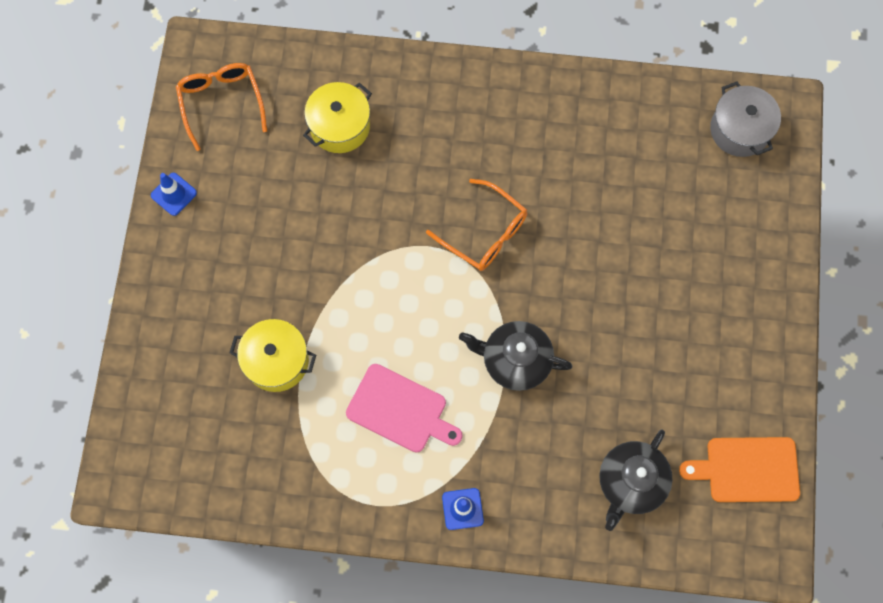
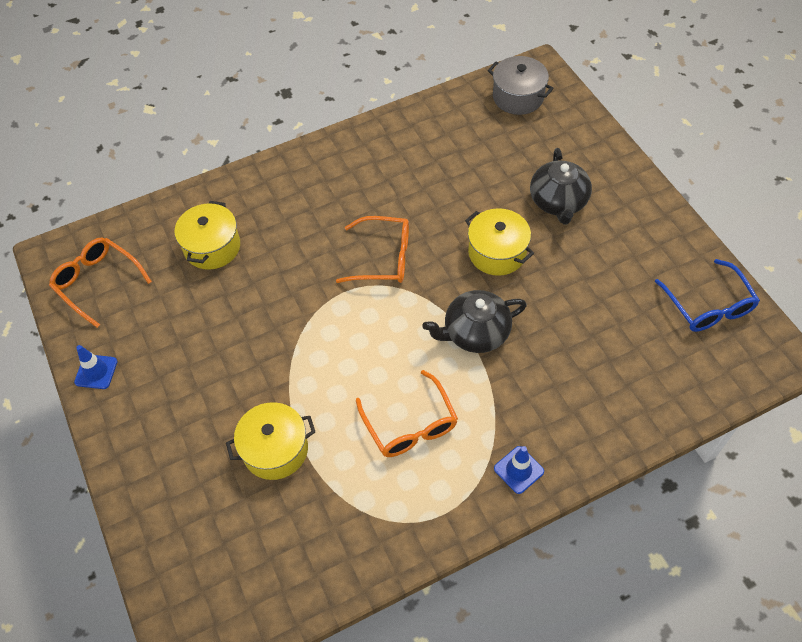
camera: 30 degrees left, 15 degrees down
pink cutting board [346,364,462,452] -> orange glasses [356,370,458,457]
black teapot [599,430,672,531] -> black teapot moved to [530,148,592,224]
orange cutting board [679,437,800,502] -> blue glasses [655,259,760,332]
none -> yellow pot [465,208,534,276]

